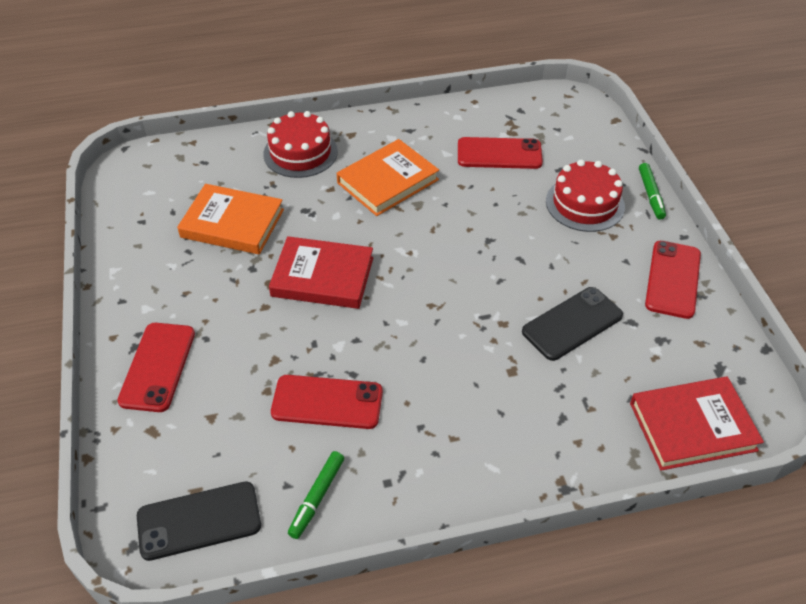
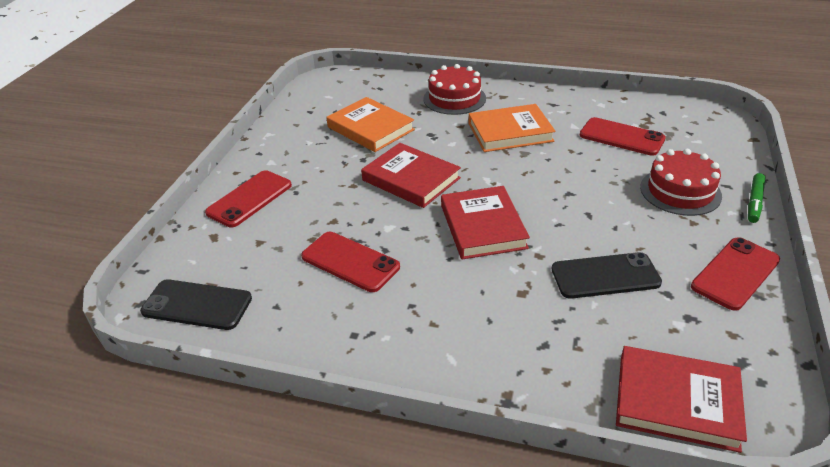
camera: 30 degrees right, 10 degrees down
green marker [288,451,344,539] -> none
none -> red book [441,186,530,259]

